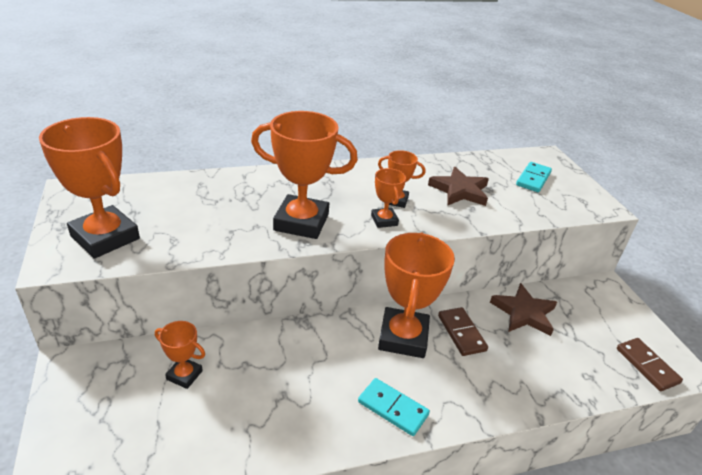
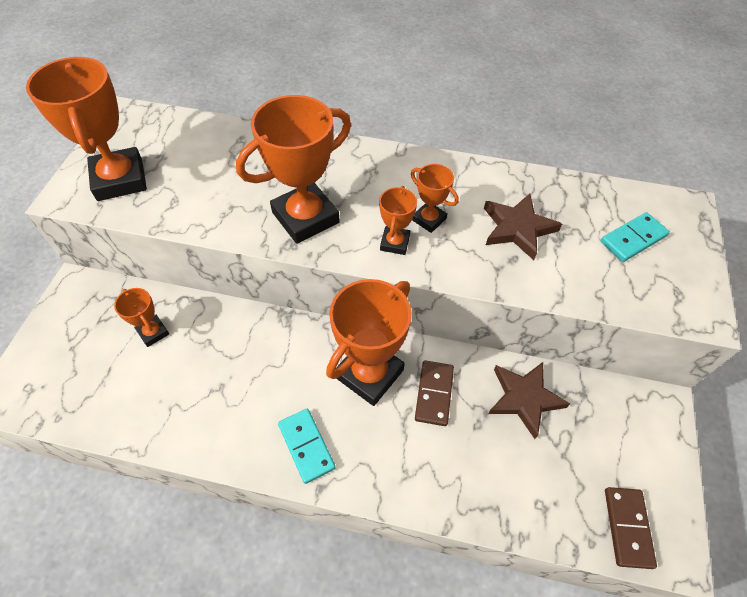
camera: 30 degrees right, 20 degrees up
orange trophy [251,111,358,239] -> orange trophy turned 75 degrees counterclockwise [236,95,351,244]

